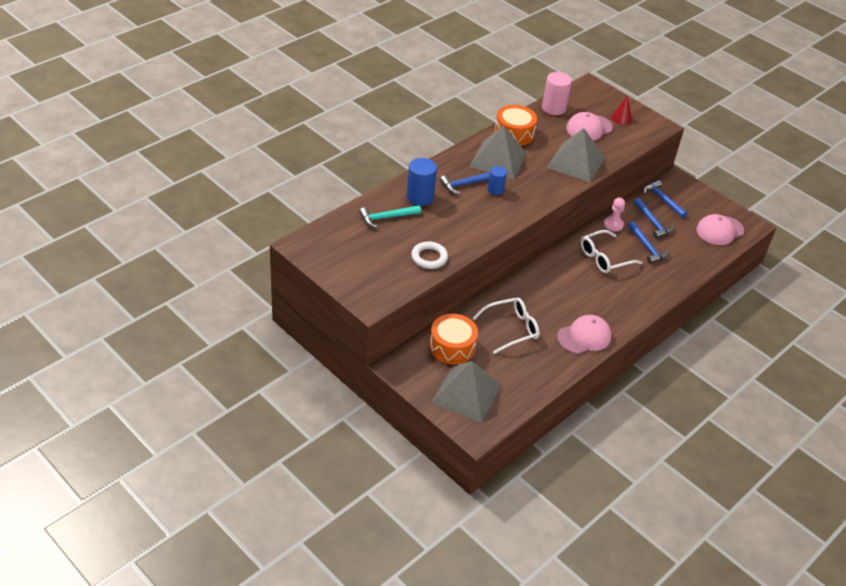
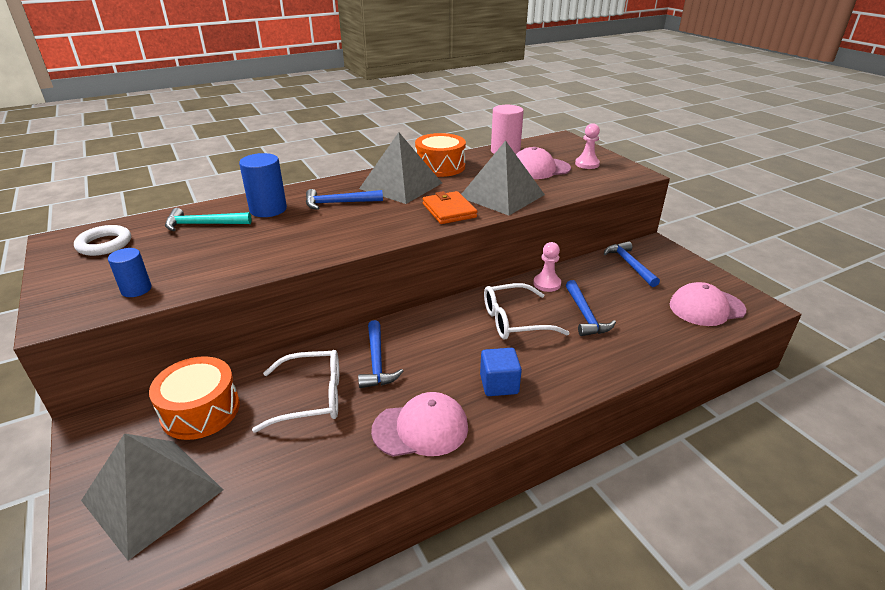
camera: 20 degrees right, 10 degrees down
white ring [411,241,448,269] -> white ring moved to [74,225,131,256]
blue cylinder [488,166,507,195] -> blue cylinder moved to [108,248,151,297]
red cone [611,95,632,125] -> pink pawn [575,123,600,169]
blue hammer [634,198,674,238] -> blue hammer moved to [358,320,403,388]
none -> orange wallet [422,191,477,224]
none -> blue cube [480,348,522,396]

